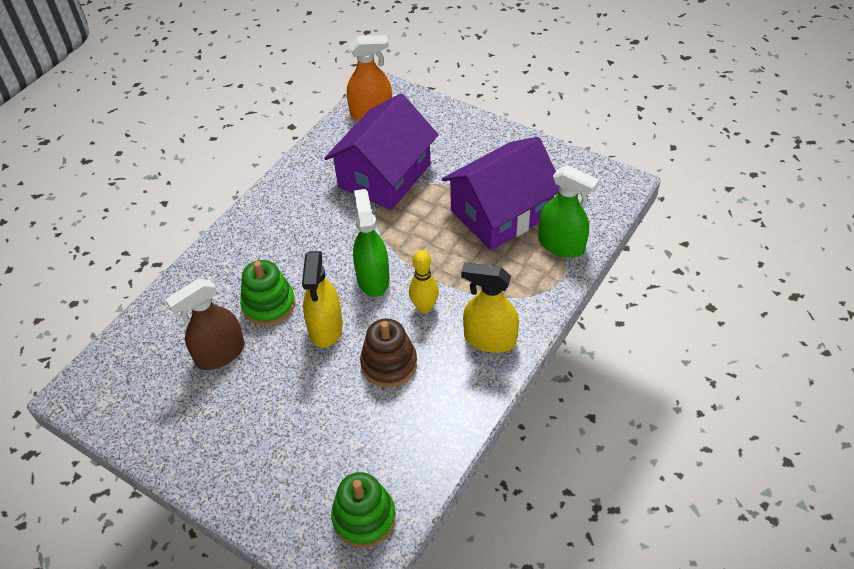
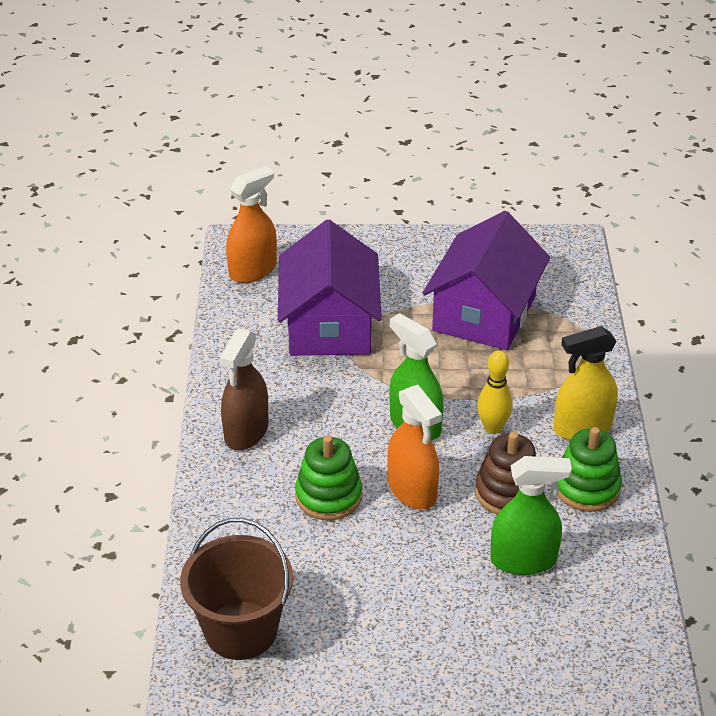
camera: 35 degrees left, 10 degrees down
brown spray bottle [165,279,244,370] -> brown spray bottle moved to [220,329,268,450]
yellow spray bottle [302,251,343,348] -> orange spray bottle [387,385,442,509]
green stacking toy [331,472,396,548] -> green stacking toy moved to [557,427,622,512]
green spray bottle [538,165,599,257] -> green spray bottle moved to [490,456,572,575]
none -> brown bucket [180,518,293,660]

